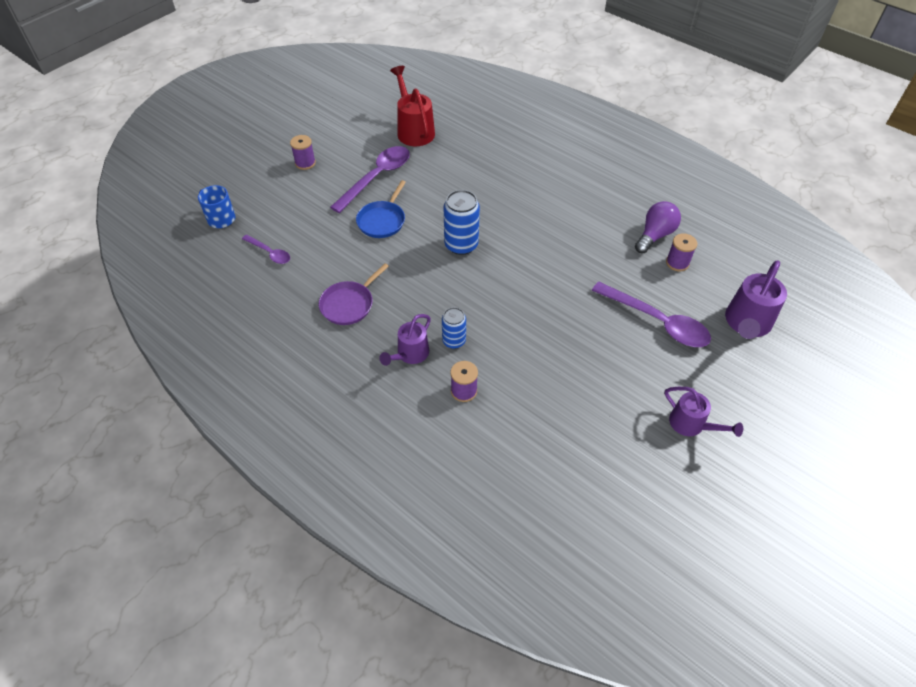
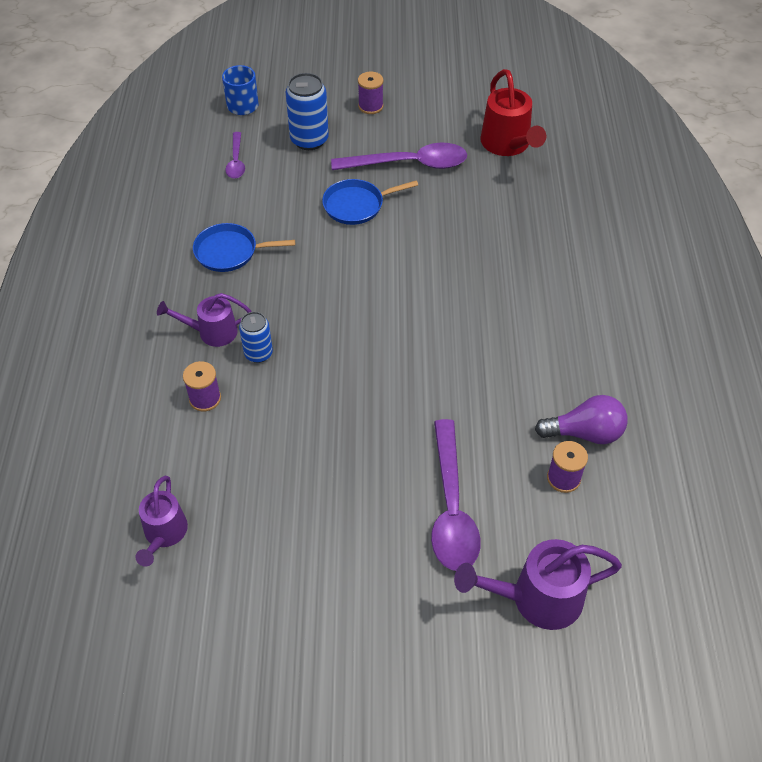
camera: 50 degrees right, 0 degrees up
purple pan [319,263,389,325] -> blue pan [193,223,295,272]
red watering can [390,66,435,146] -> red watering can turned 135 degrees clockwise [481,69,546,156]
blue can [444,190,480,255] -> blue can moved to [286,73,329,150]
purple watering can [665,387,743,437] -> purple watering can moved to [135,476,188,567]

